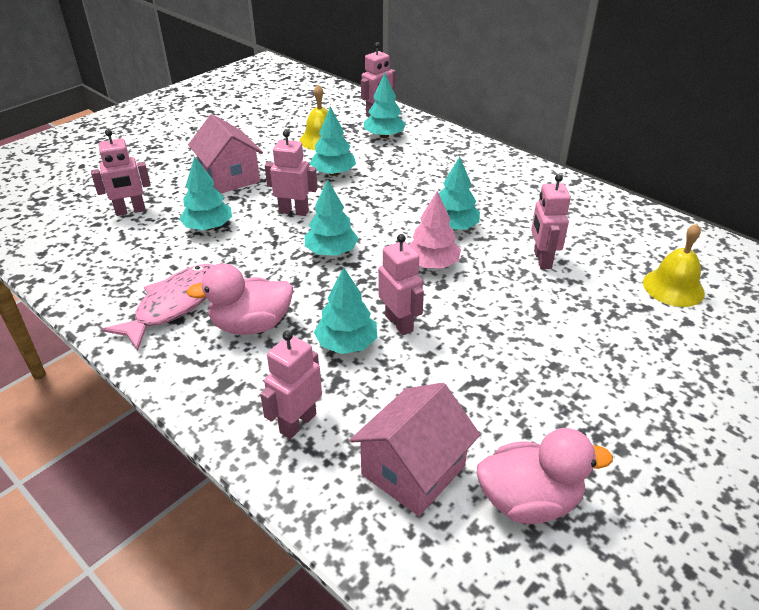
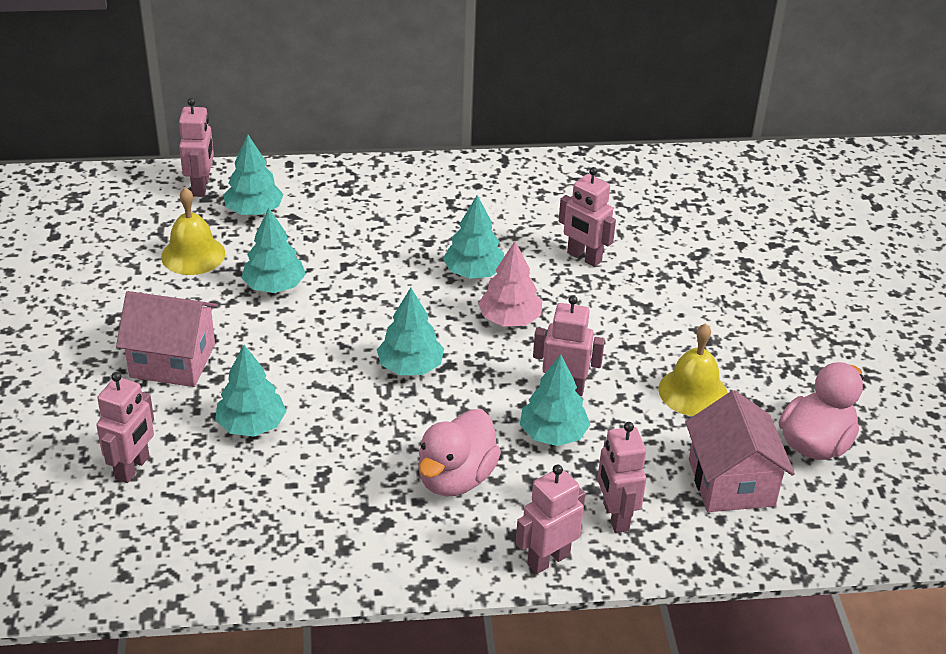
camera: 50 degrees left, 0 degrees up
pink fish [102,264,214,351] -> none
pink robot [265,130,318,216] -> pink robot moved to [516,465,585,574]
yellow bell [643,224,705,307] -> yellow bell moved to [658,323,728,416]

